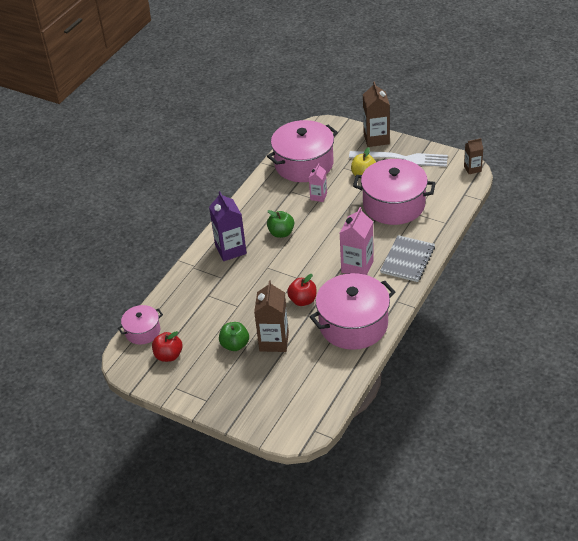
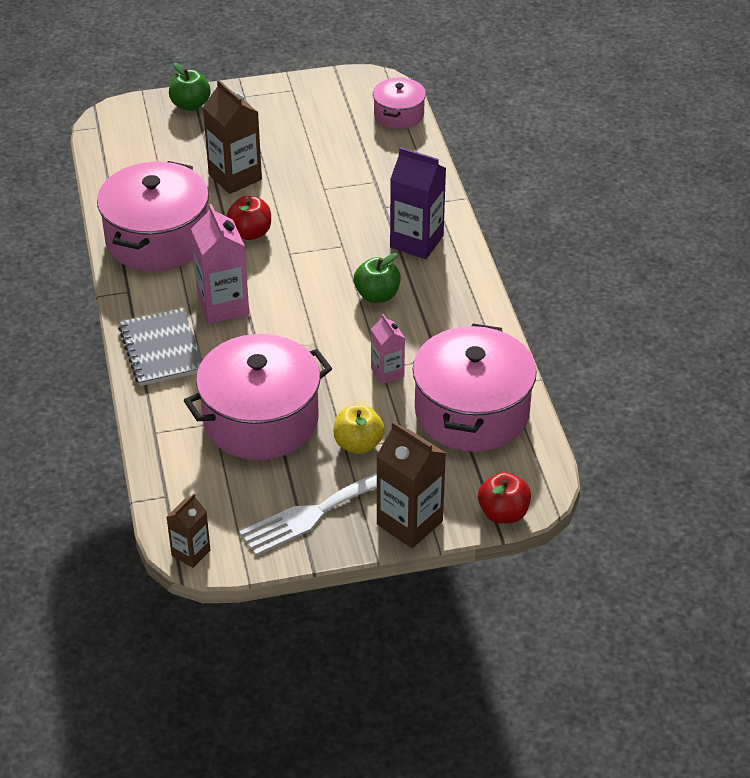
camera: 135 degrees right, 0 degrees up
red apple [152,331,183,362] -> red apple moved to [478,472,531,524]
green apple [219,322,249,351] -> green apple moved to [169,63,211,111]

